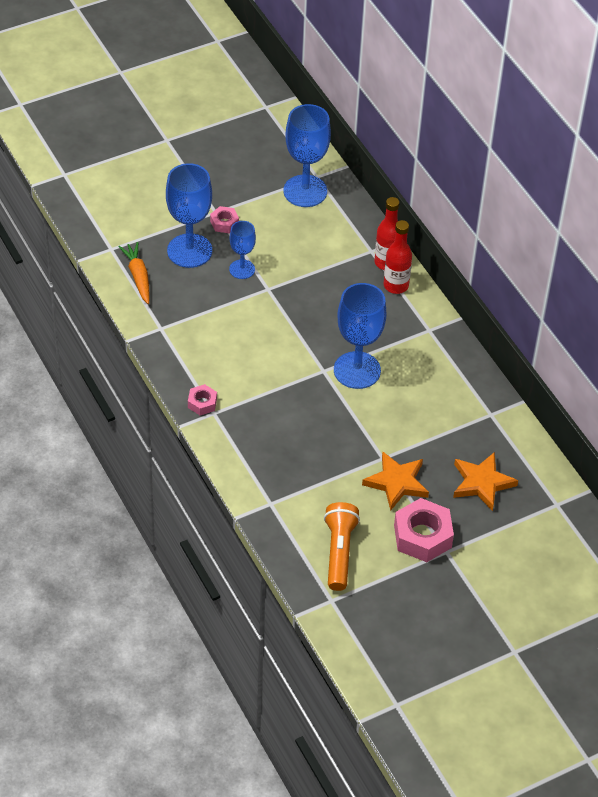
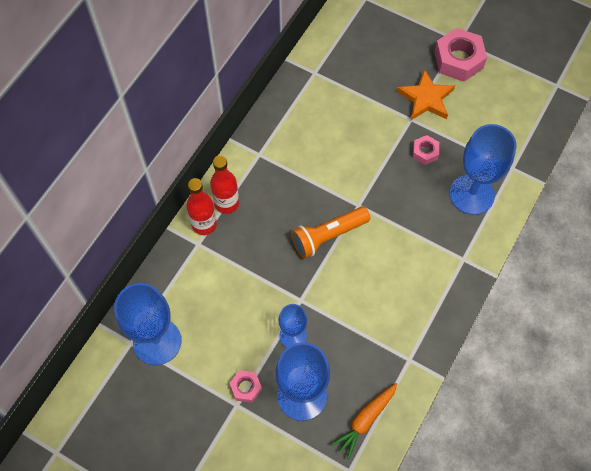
camera: 120 degrees left, 15 degrees up
pink nut [188,384,217,415] -> pink nut moved to [413,135,439,165]
orange flashlight [324,502,360,591] -> orange flashlight moved to [291,207,370,259]
blue goblet [334,283,387,389] -> blue goblet moved to [450,124,517,215]
orange star [453,452,518,511] -> none

